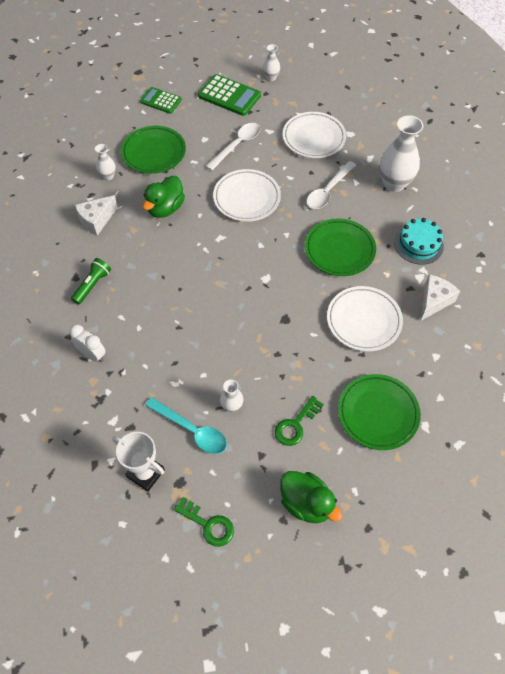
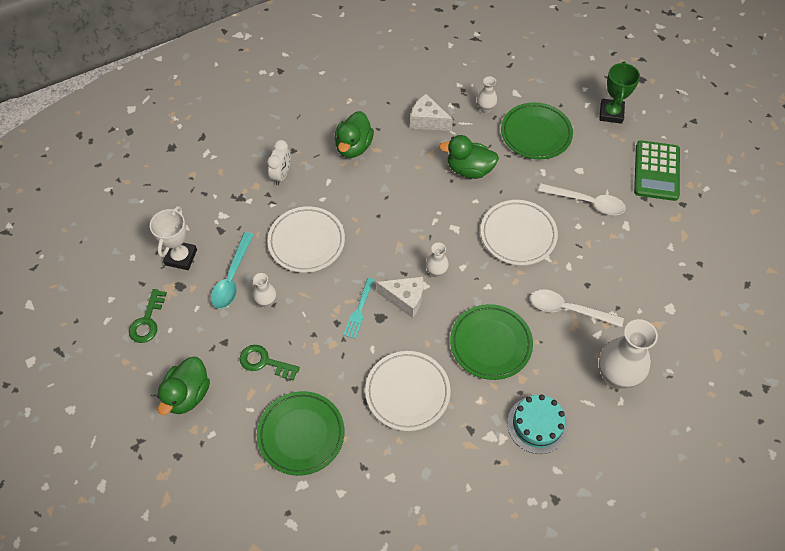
camera: 70 degrees right, 0 degrees up
green flashlight [71,258,111,305] -> green duck [334,111,374,158]
green calculator [140,87,182,114] -> green trophy [599,61,640,124]
white vase [263,44,280,81] -> white vase moved to [426,243,449,278]
white plate [283,112,346,158] -> white plate moved to [268,206,345,273]
white cheese [421,274,460,321] -> white cheese moved to [376,276,424,318]
none -> turquoise fork [343,278,375,339]

